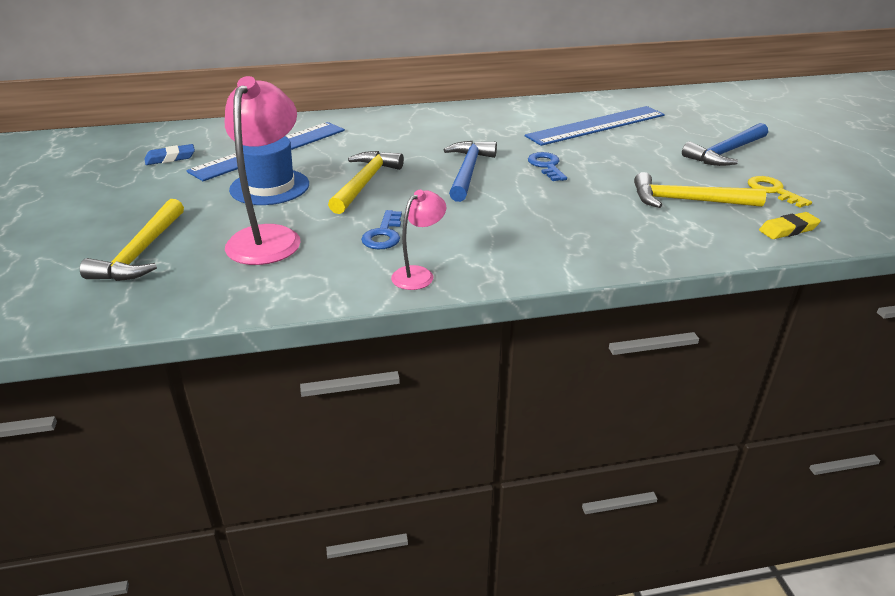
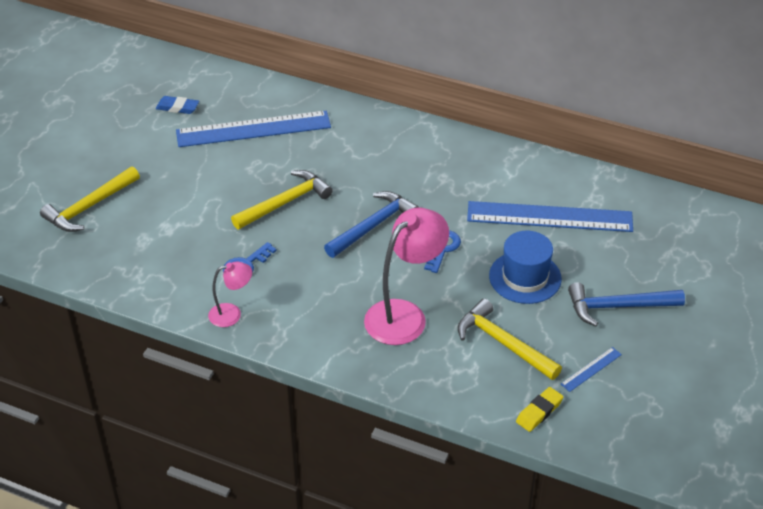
camera: 35 degrees right, 10 degrees up
pink lamp [225,76,301,265] -> pink lamp moved to [364,208,449,345]
blue hat [229,136,309,205] -> blue hat moved to [489,231,562,304]
yellow key [748,176,812,208] -> blue ruler [561,347,622,392]
yellow eraser [759,212,821,239] -> yellow eraser turned 60 degrees counterclockwise [516,387,563,432]

